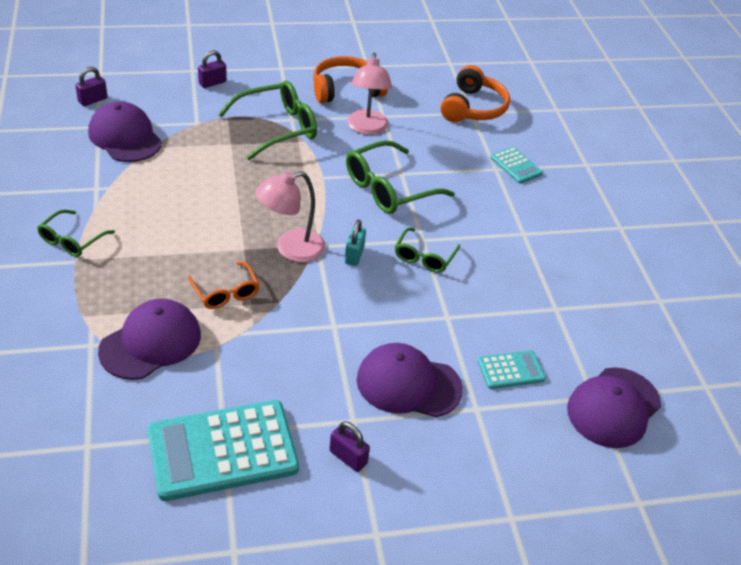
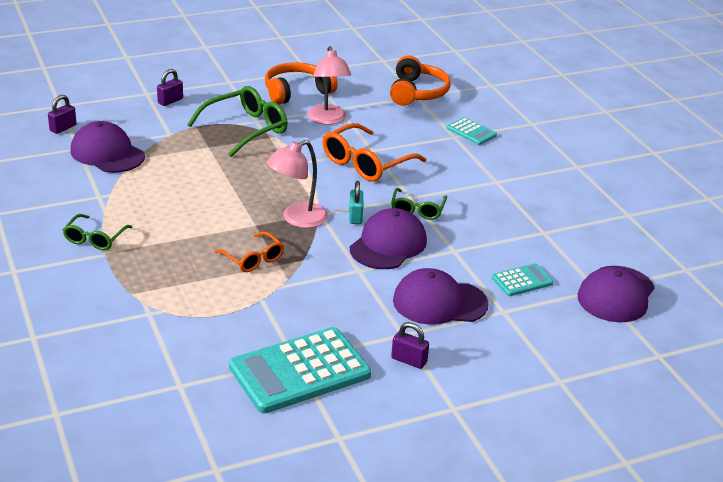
camera: 10 degrees left, 10 degrees down
purple cap [98,299,201,380] -> purple cap moved to [350,208,427,269]
green glasses [346,140,455,214] -> orange glasses [322,123,426,181]

